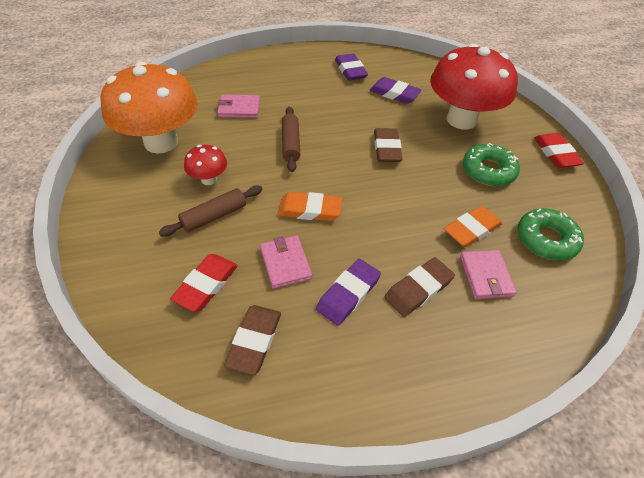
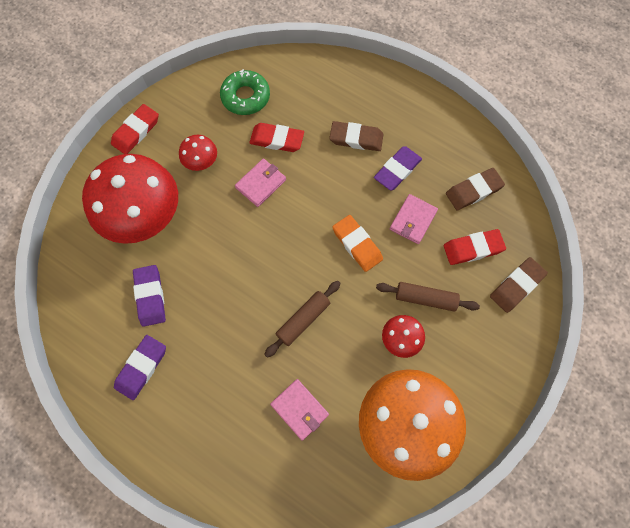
camera: 130 degrees left, 20 degrees up
purple eraser [316,259,381,326] -> purple eraser turned 45 degrees counterclockwise [374,146,422,191]
brown eraser [374,128,403,162] -> brown eraser moved to [490,257,548,313]
orange eraser [444,206,503,248] -> red eraser [249,123,304,152]
pink wallet [460,250,517,299] -> pink wallet moved to [235,159,286,207]
green donut [463,143,520,186] -> red mushroom [179,135,217,171]

